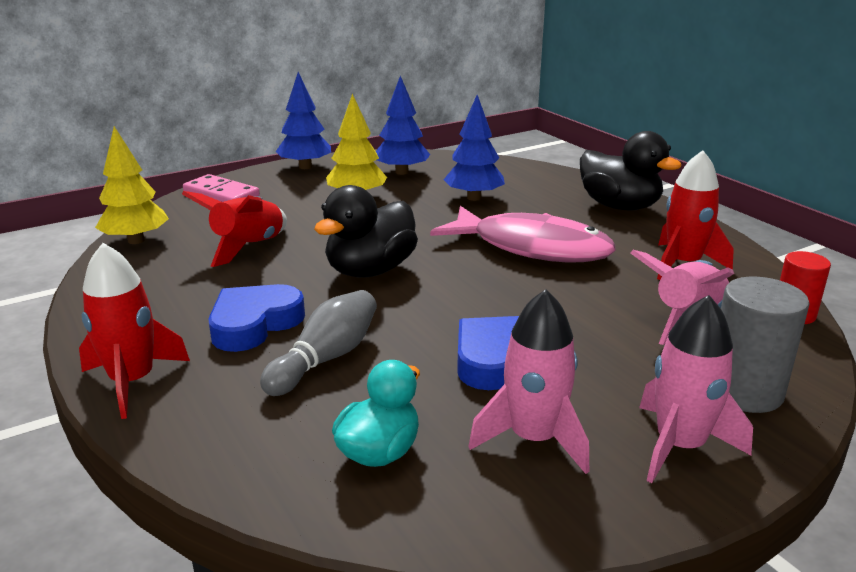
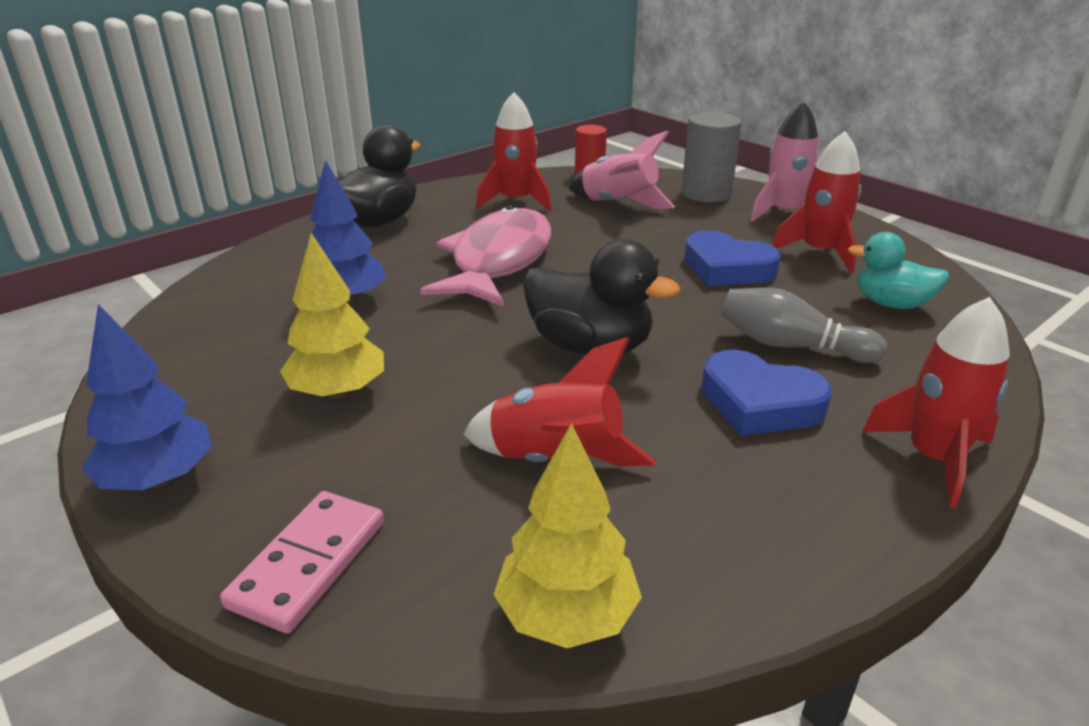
camera: 100 degrees left, 5 degrees up
blue tree [376,76,430,175] -> none
pink rocket [468,289,589,474] -> red rocket [772,131,861,273]

